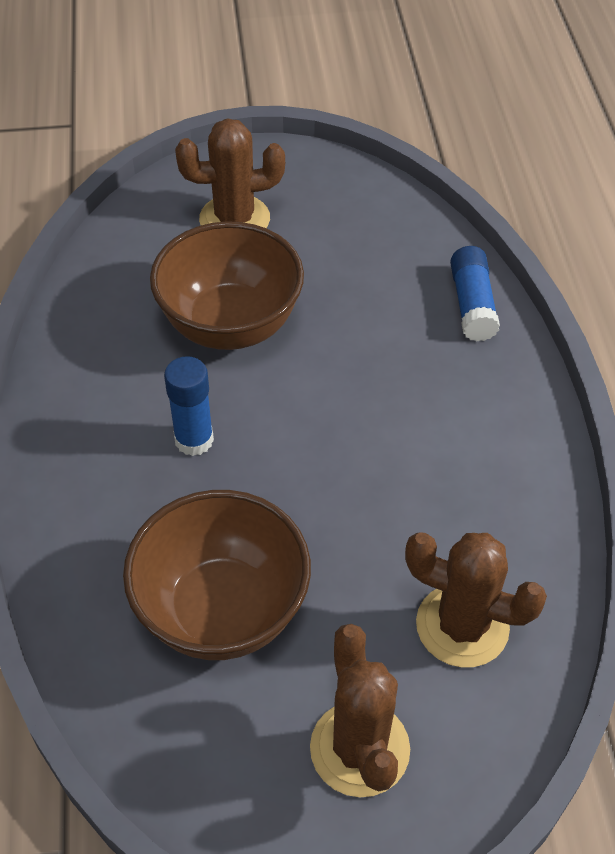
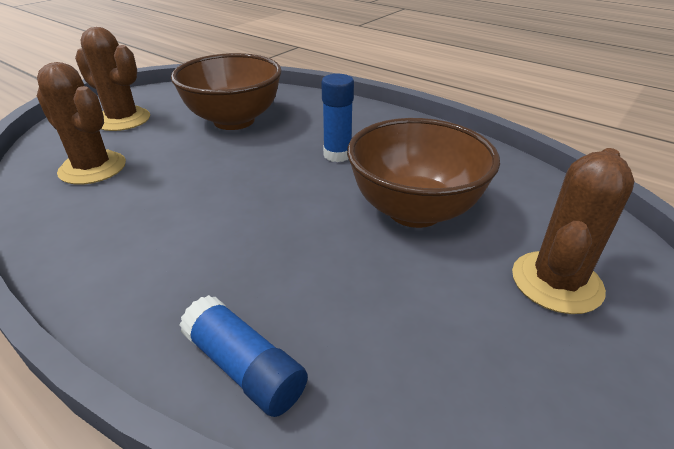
camera: 135 degrees right, 15 degrees down
brown cactus [405,533,547,668] -> brown cactus turned 60 degrees clockwise [37,62,126,185]

